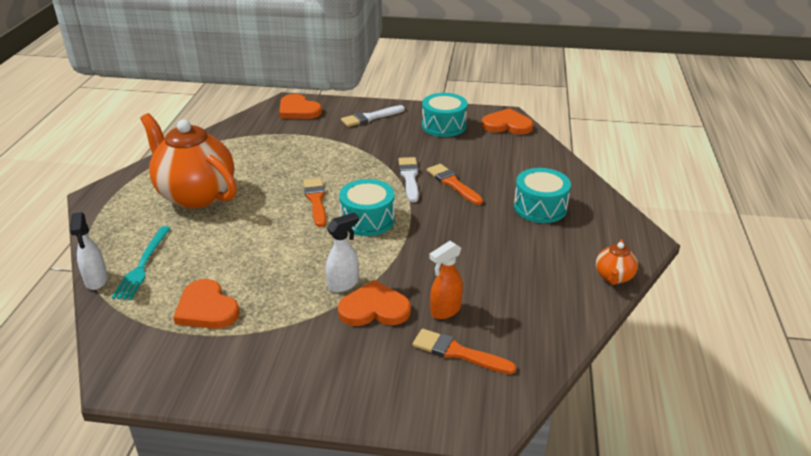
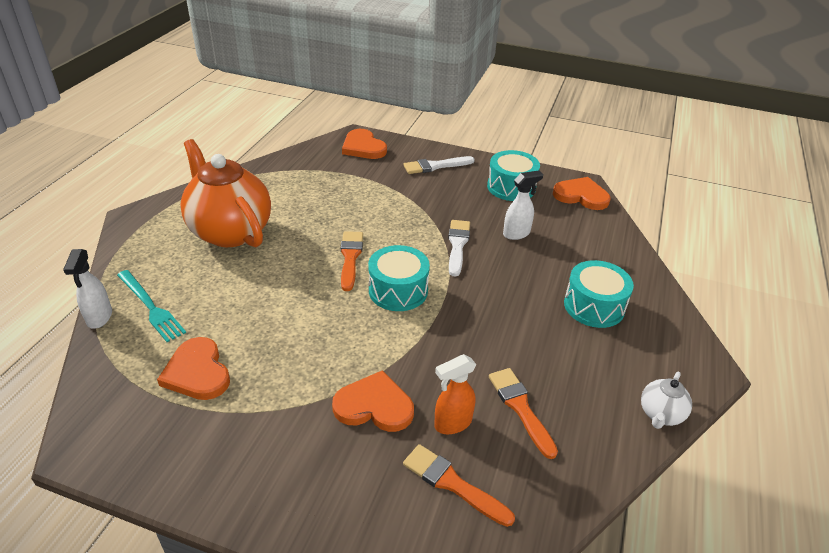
camera: 10 degrees right, 5 degrees up
turquoise fork [111,226,171,300] -> turquoise fork turned 60 degrees counterclockwise [117,270,186,342]
white spray bottle [326,213,359,293] -> white spray bottle moved to [503,171,543,240]
orange brush [427,164,483,205] -> orange brush moved to [489,368,558,459]
orange teapot [596,239,638,285] -> white teapot [641,372,692,429]

